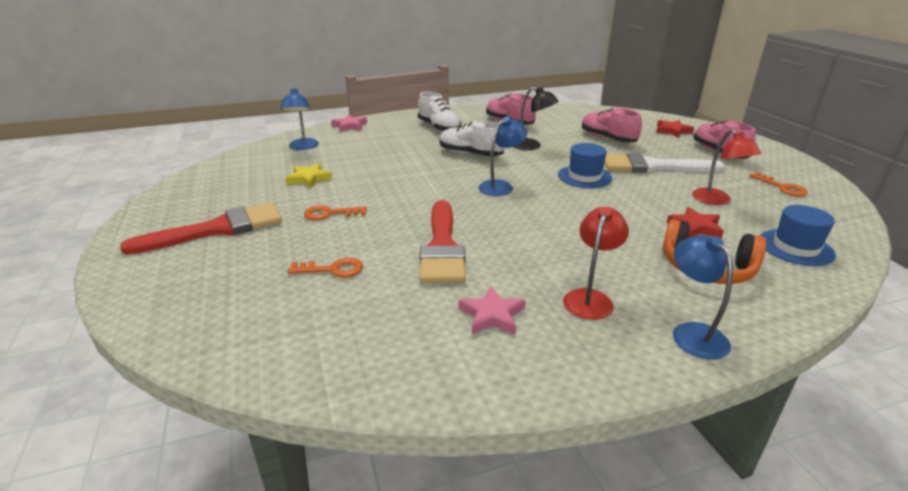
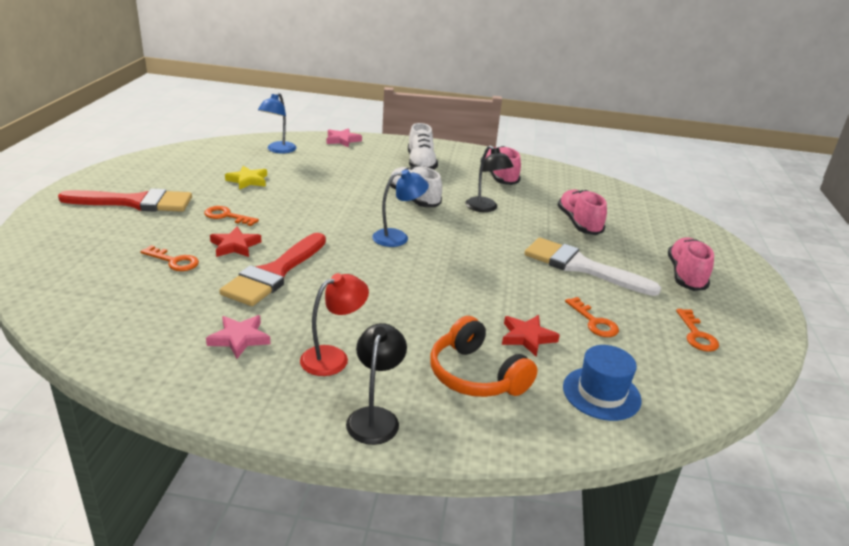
camera: 25 degrees right, 0 degrees up
blue hat [558,143,612,188] -> none
red star [656,120,694,138] -> red star moved to [210,227,261,257]
blue lamp [673,235,733,360] -> black lamp [346,323,407,445]
red lamp [692,129,761,205] -> orange key [565,297,619,337]

